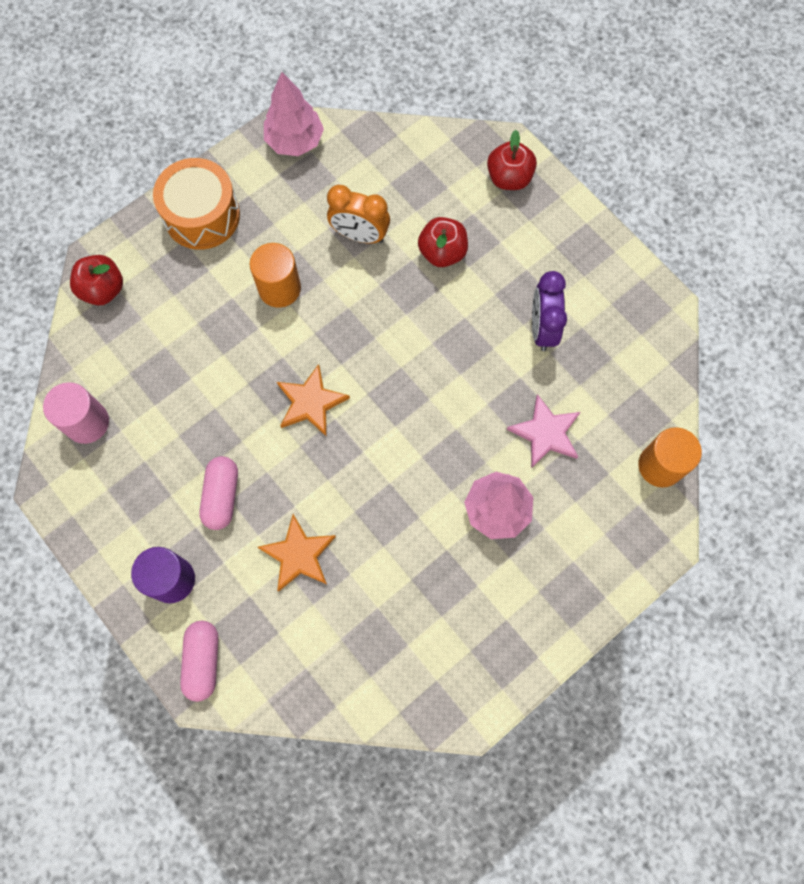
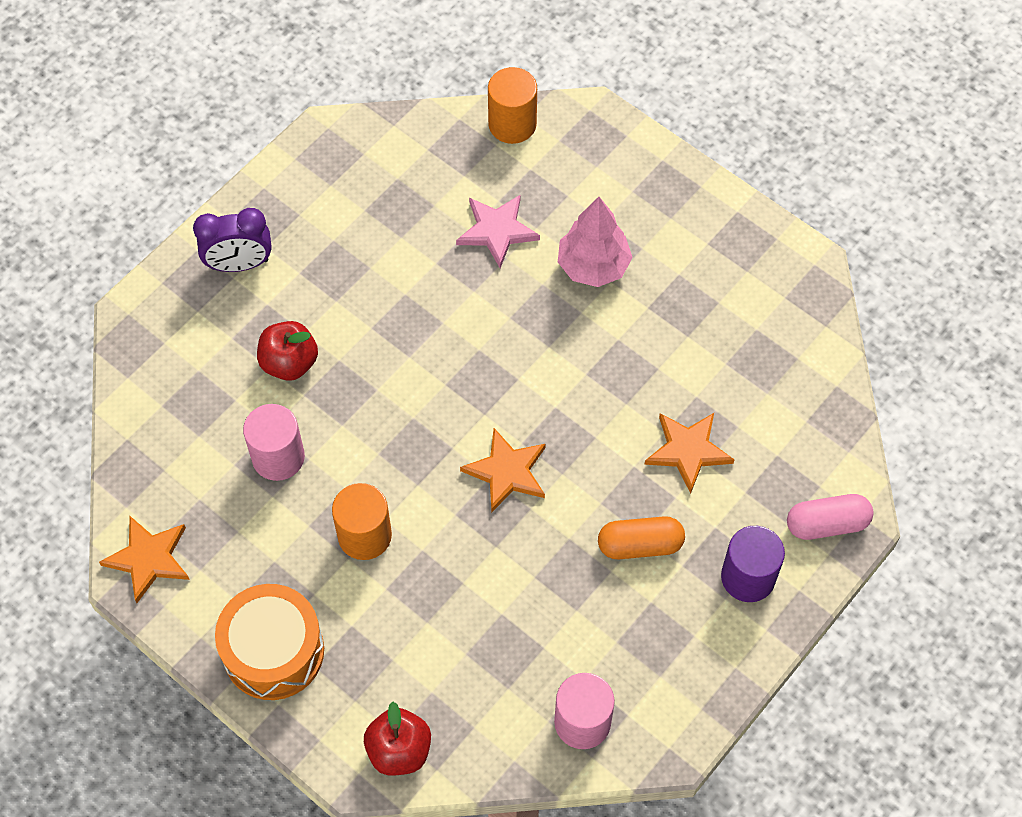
camera: 100 degrees left, 10 degrees down
pink capsule [199,456,238,530] -> orange capsule [598,516,685,559]
pink tree [264,72,324,156] -> orange star [99,516,190,603]
orange clock [327,185,390,244] -> pink cylinder [243,404,305,481]
red apple [487,130,537,190] -> none
purple clock [532,271,567,351] -> purple clock moved to [193,208,272,272]

